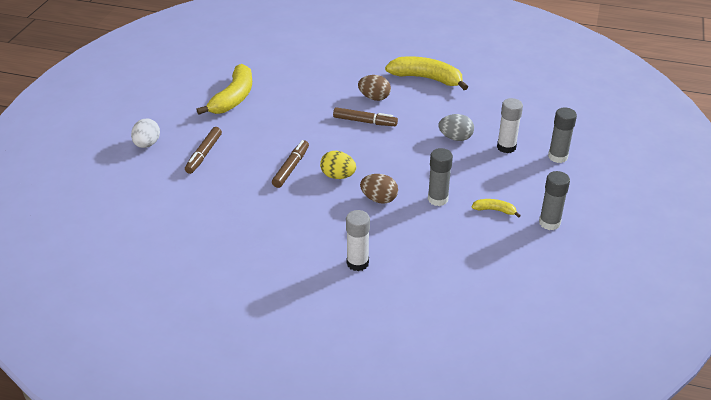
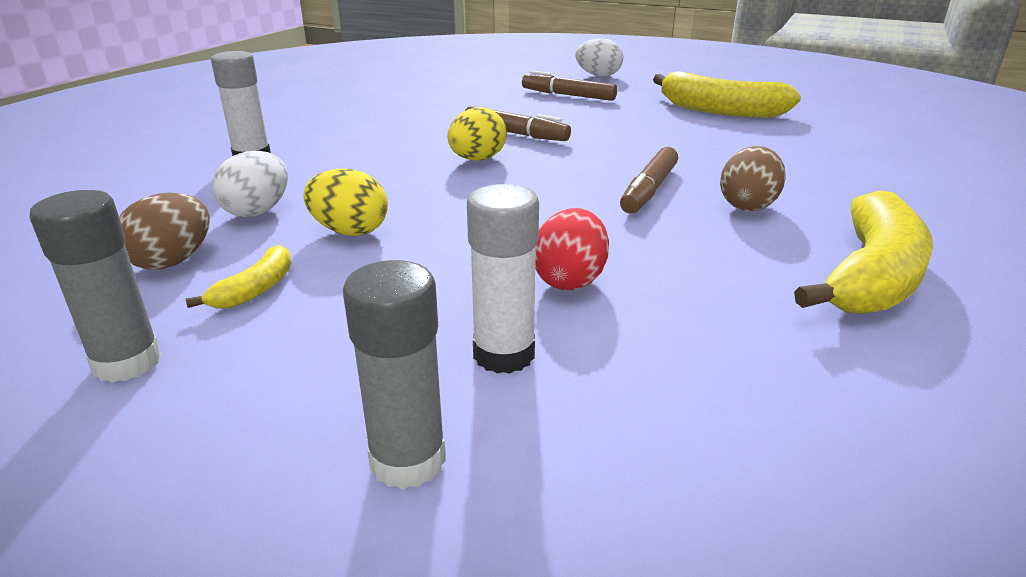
camera: 100 degrees right, 10 degrees down
brown egg [360,174,398,204] -> brown egg moved to [119,193,210,270]
grey glue stick [428,148,453,206] -> yellow egg [303,169,388,236]
grey egg [439,114,474,141] -> red egg [535,208,609,291]
none -> white egg [212,151,288,217]

